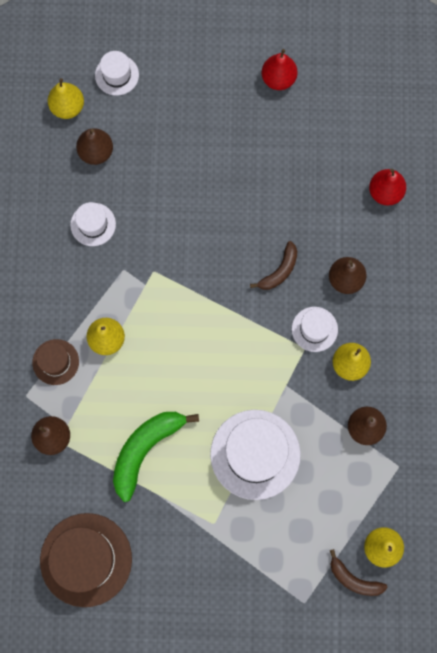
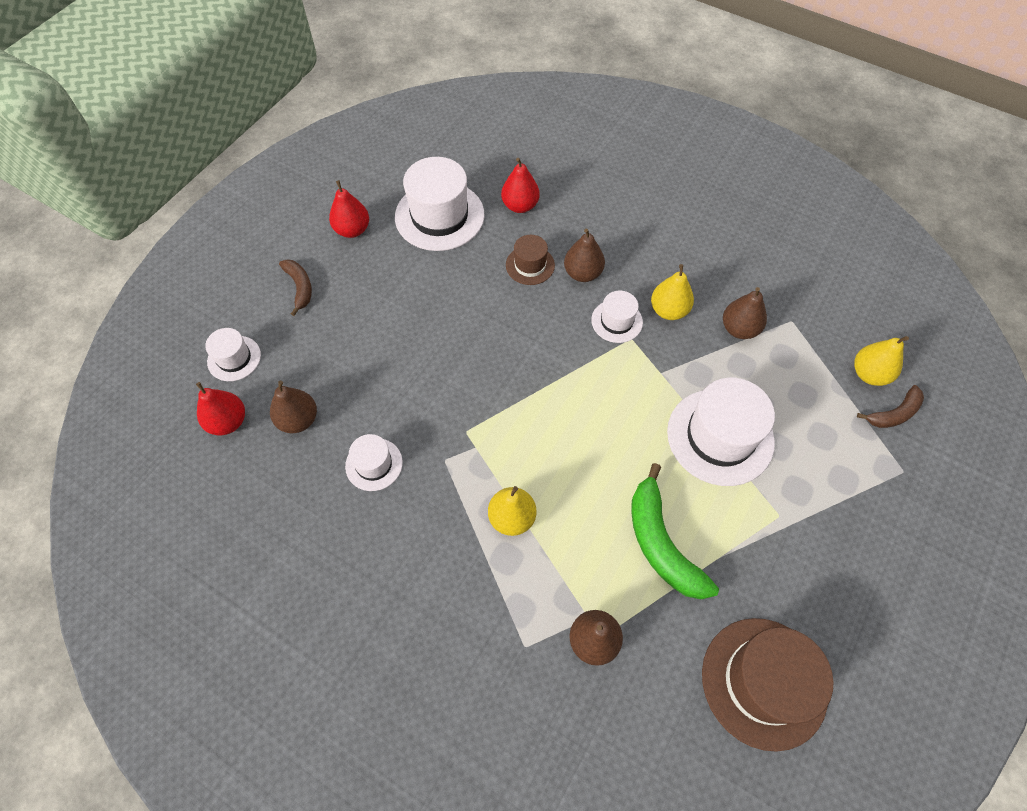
camera: 60 degrees left, 15 degrees down
brown hat [32,339,79,385] -> brown hat moved to [506,235,555,285]
yellow pear [48,78,84,119] -> red pear [196,382,245,435]
brown banana [250,241,297,290] -> brown banana moved to [279,259,312,316]
none -> white hat [395,157,484,251]

